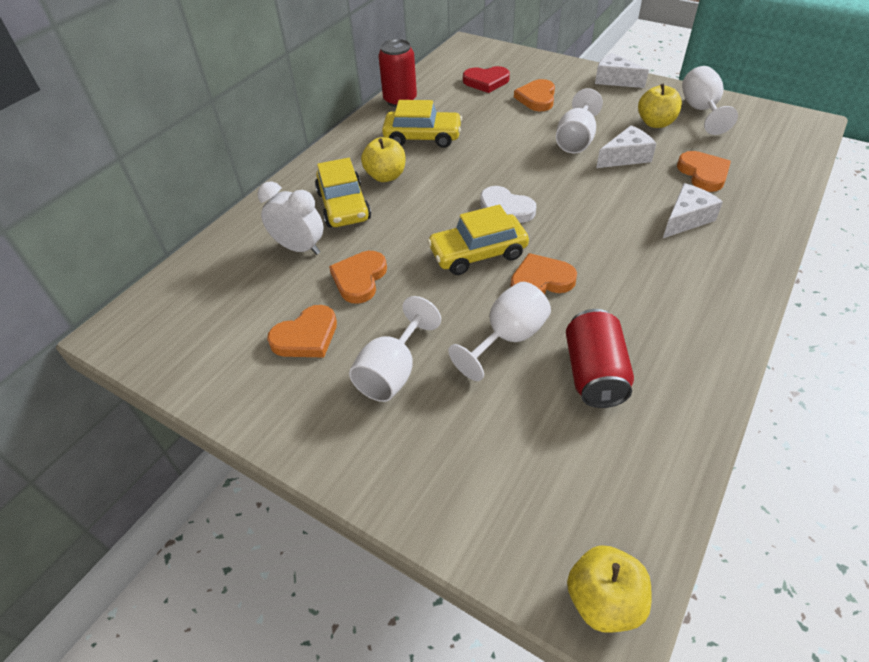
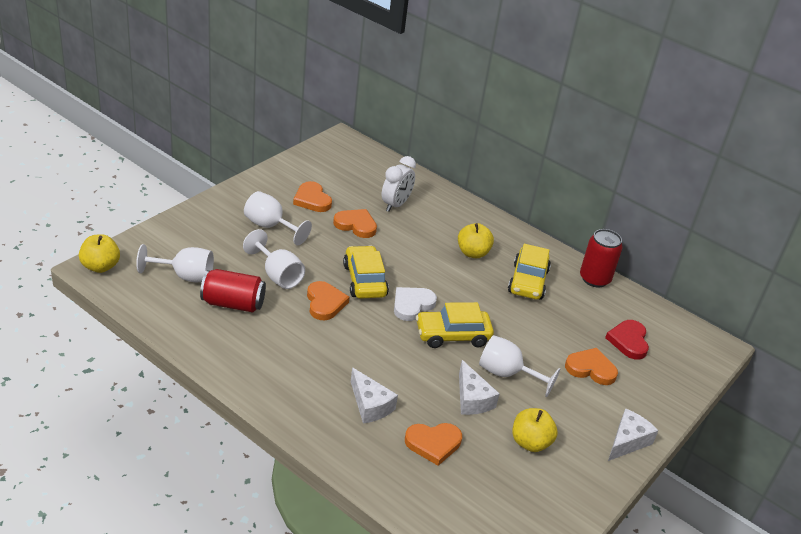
camera: 90 degrees right, 10 degrees down
yellow car [315,158,371,227] -> yellow car moved to [416,302,494,348]
white goblet [682,66,738,135] -> white goblet moved to [136,244,214,282]

